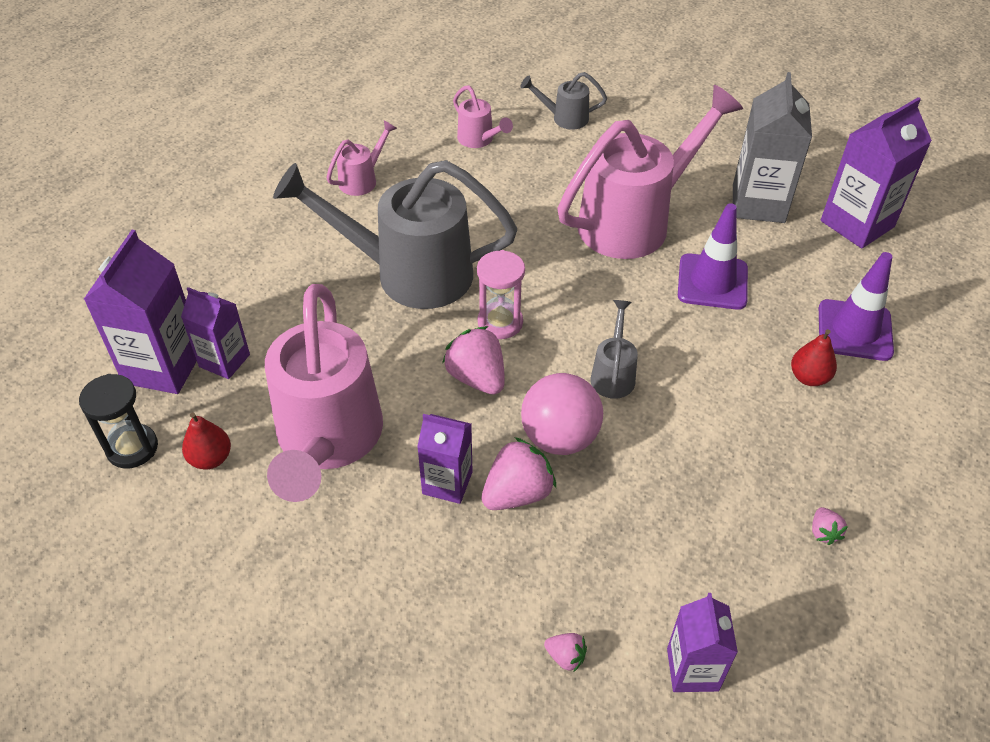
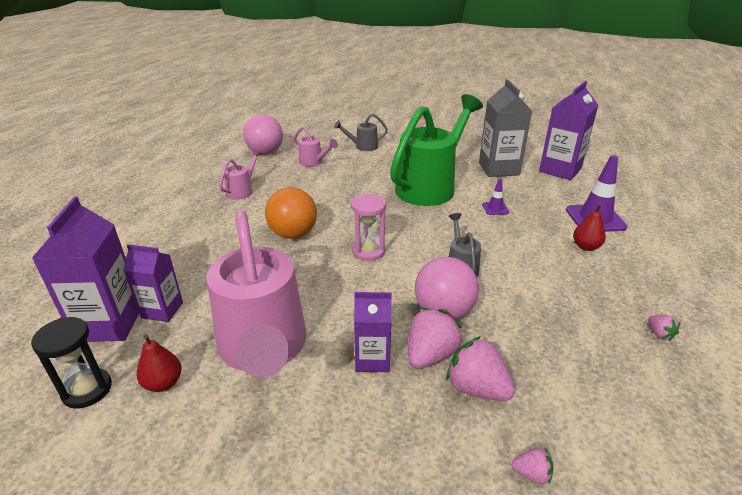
camera: 15 degrees left, 15 degrees down
grey watering can [273,160,517,309] -> orange ball [265,187,317,239]
pink strawberry [442,326,505,394] -> pink strawberry moved to [446,336,515,401]
pink watering can [557,85,743,259] -> green watering can [390,94,483,206]
purple carton [667,593,738,692] -> none
purple traffic cone [678,203,748,310] -> purple traffic cone [482,179,509,215], size x0.50
none -> pink ball [243,115,283,155]

